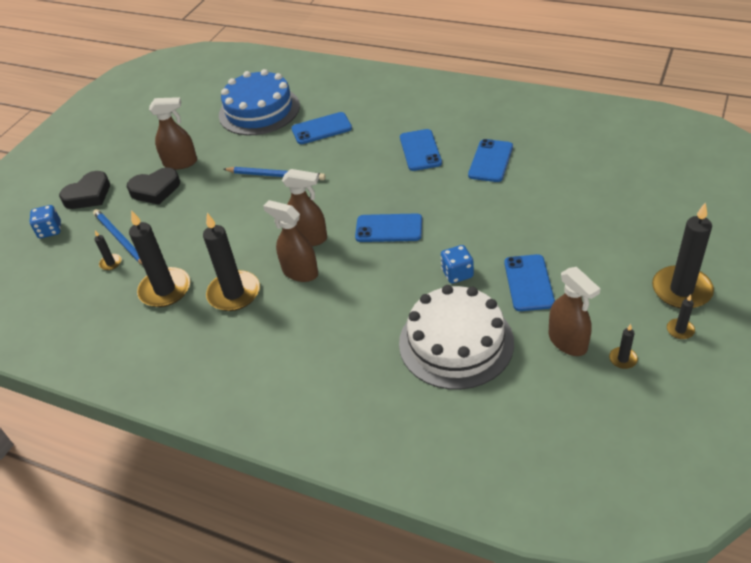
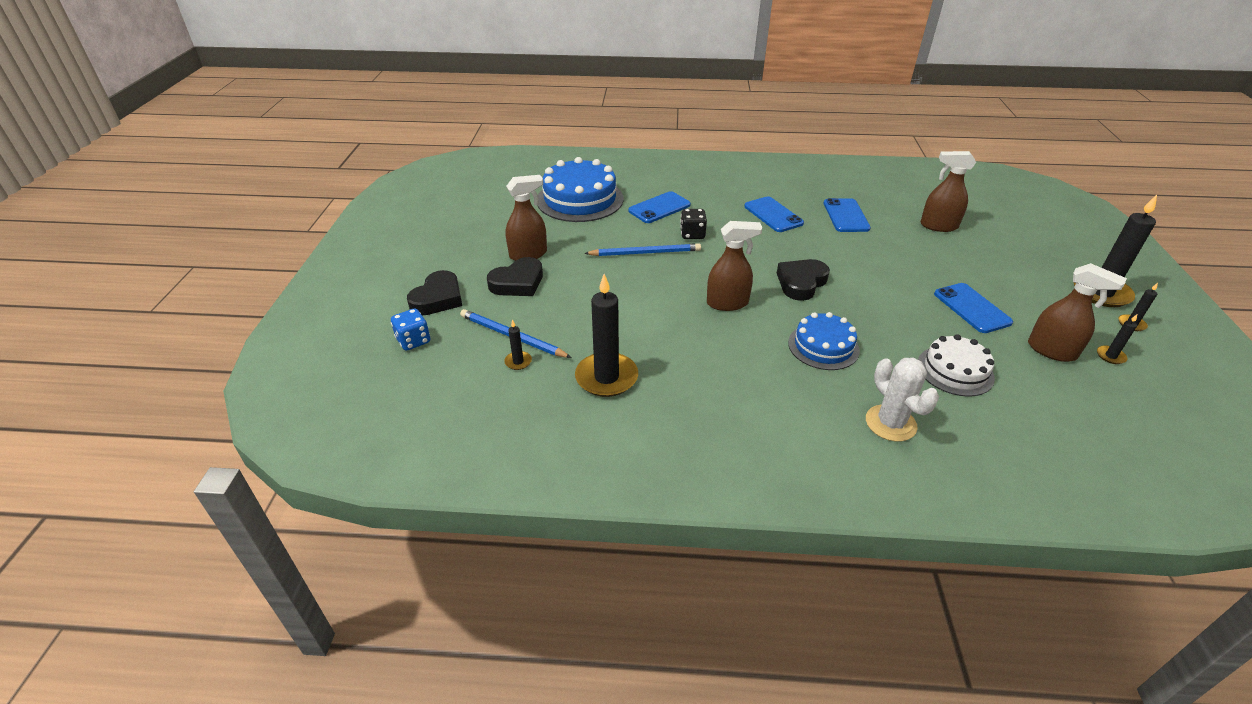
camera: 25 degrees left, 5 degrees down
black candle [203,213,260,311] -> none
brown spray bottle [263,200,318,282] -> brown spray bottle moved to [920,151,976,232]
blue phone [355,213,422,242] -> black heart [777,259,830,301]
white cake [399,285,514,390] -> white cake [918,334,995,397], size x0.60
blue dice [441,245,474,284] -> none
none -> black dice [680,209,707,239]
none -> blue cake [788,312,860,370]
none -> white cactus [866,358,939,442]

